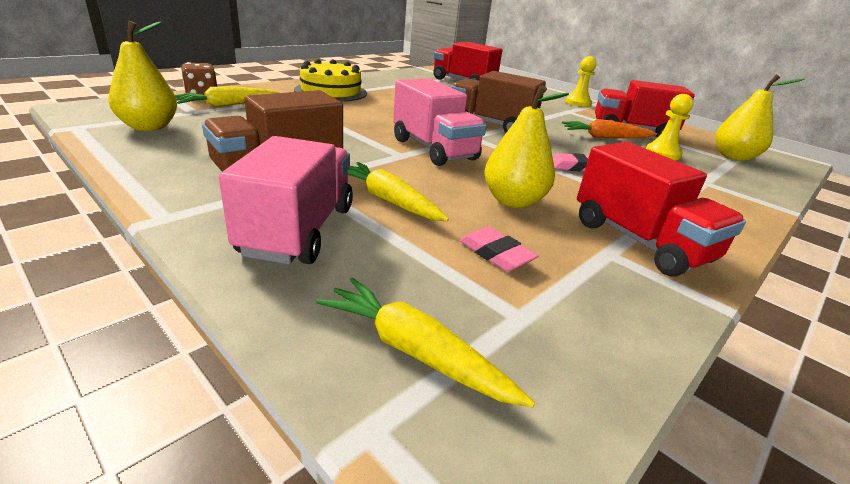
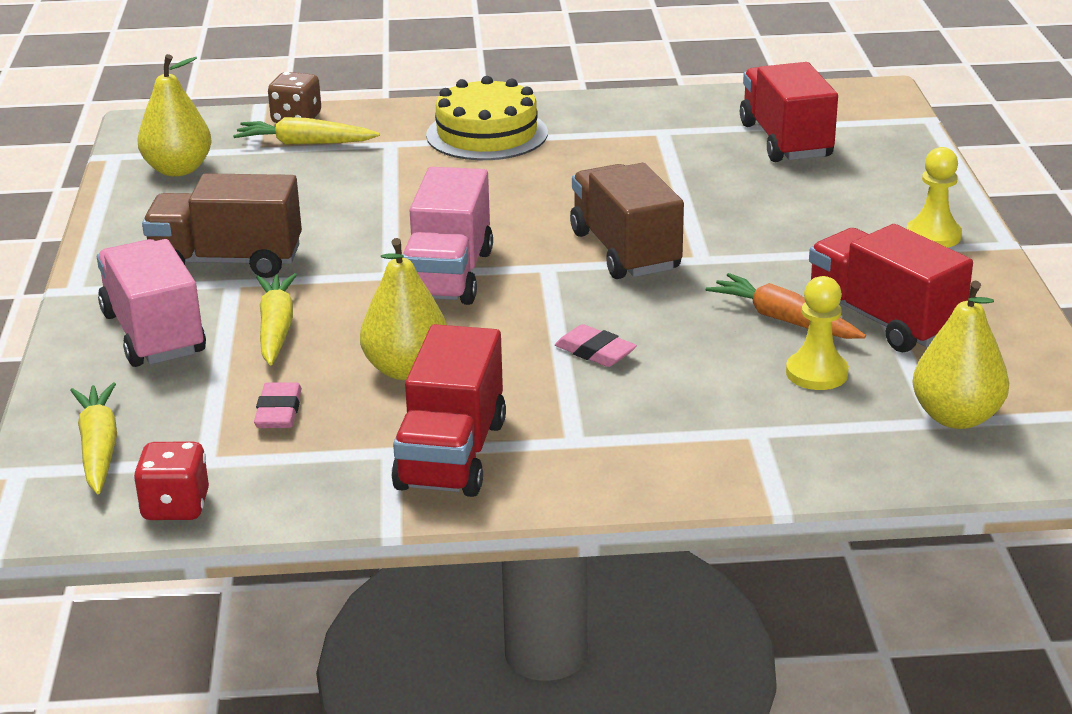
camera: 45 degrees right, 0 degrees up
pink truck [219,136,353,264] -> pink truck turned 75 degrees counterclockwise [97,239,206,367]
none -> red dice [133,442,209,520]

